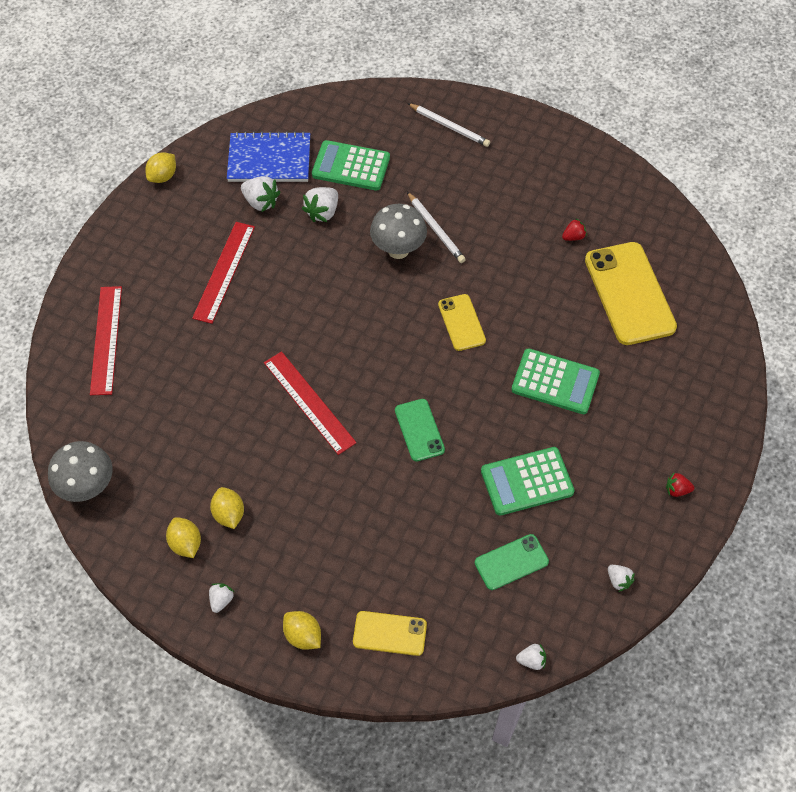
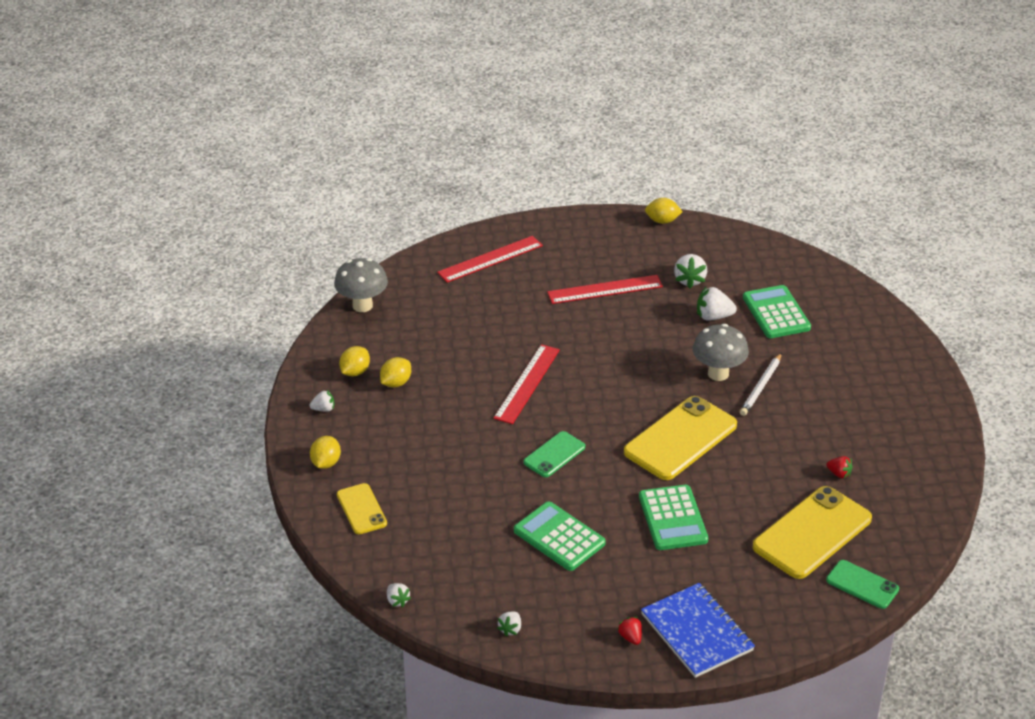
camera: 60 degrees right, 20 degrees down
blue notebook [227,131,310,182] -> blue notebook moved to [641,583,755,678]
white pencil [407,103,490,147] -> none
yellow phone [438,294,486,351] -> yellow phone [624,396,737,480], size x1.87
green phone [475,534,549,590] -> green phone moved to [826,560,899,609]

